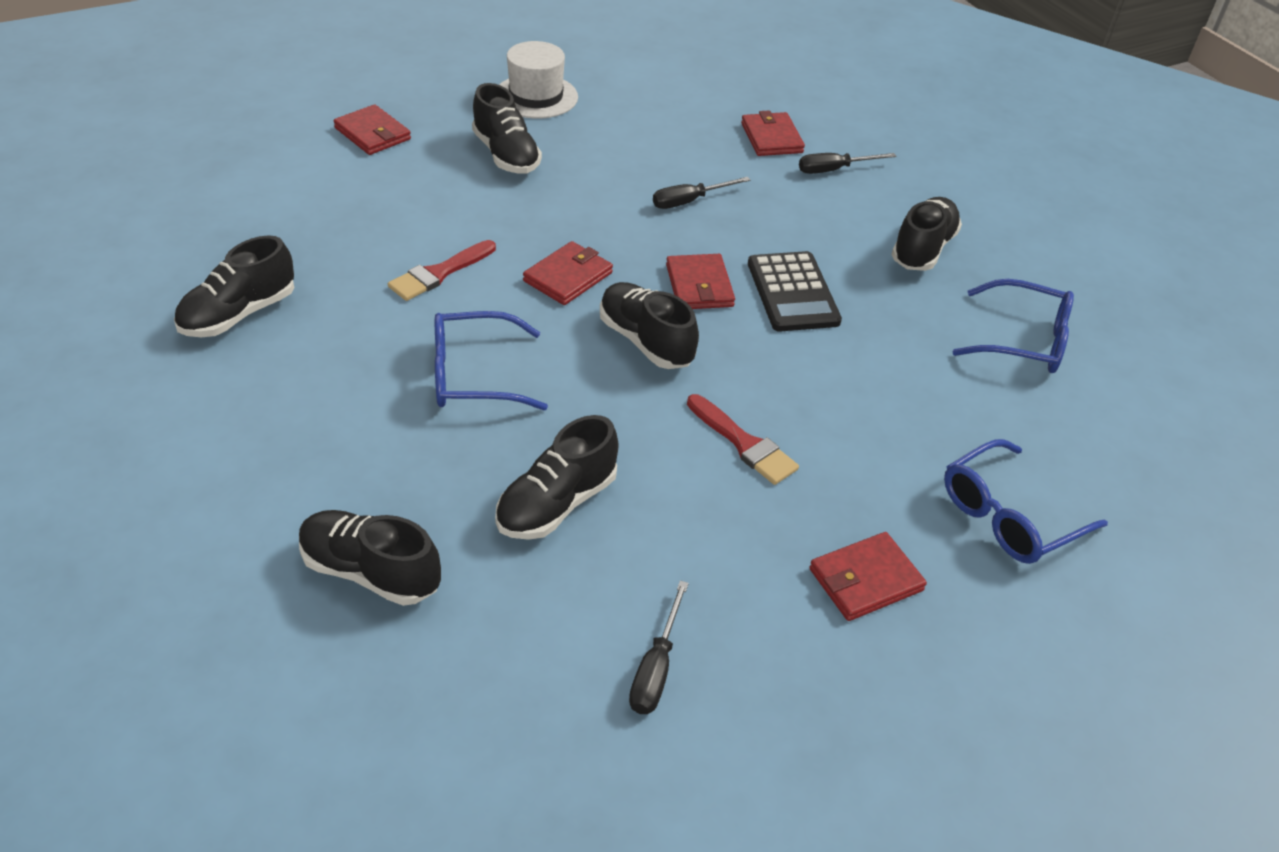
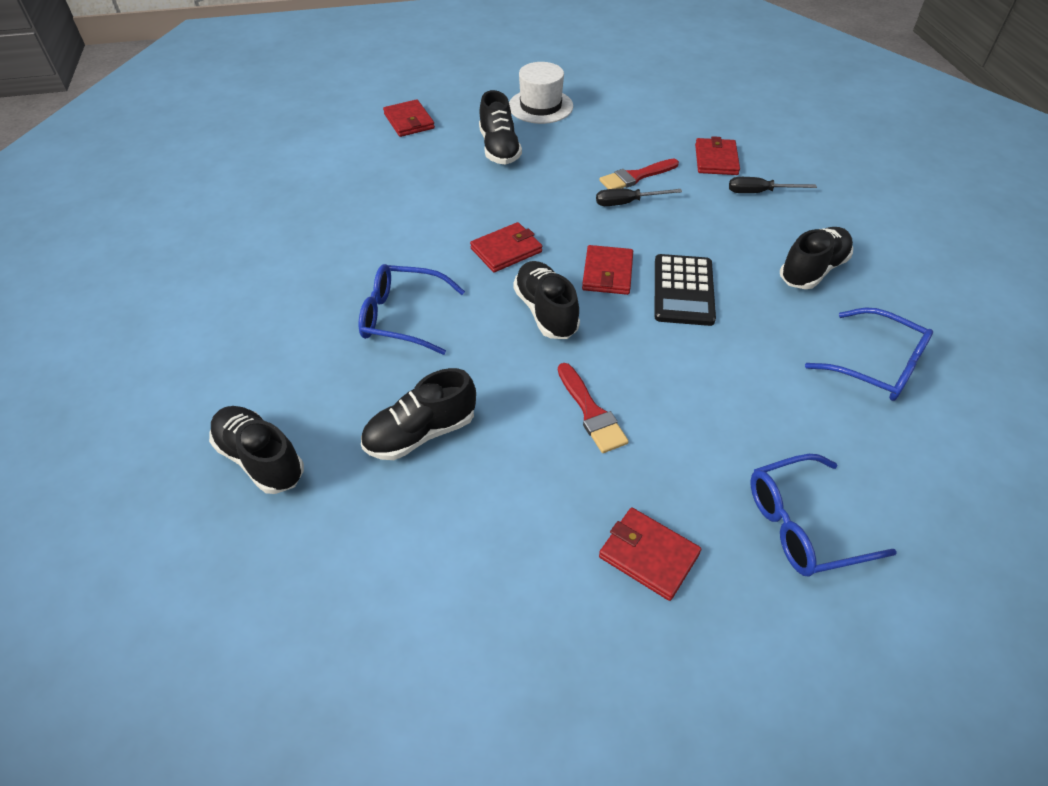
camera: 20 degrees right, 5 degrees up
black shoe [174,235,295,337] -> none
red brush [388,240,496,301] -> red brush moved to [599,158,679,189]
black screwdriver [629,581,689,714] -> none
red wallet [809,532,927,621] -> red wallet turned 45 degrees clockwise [599,508,701,601]

